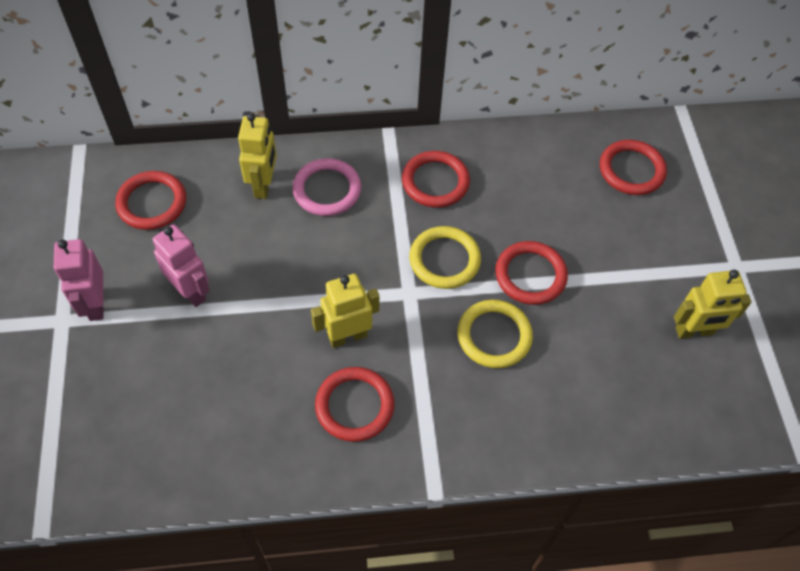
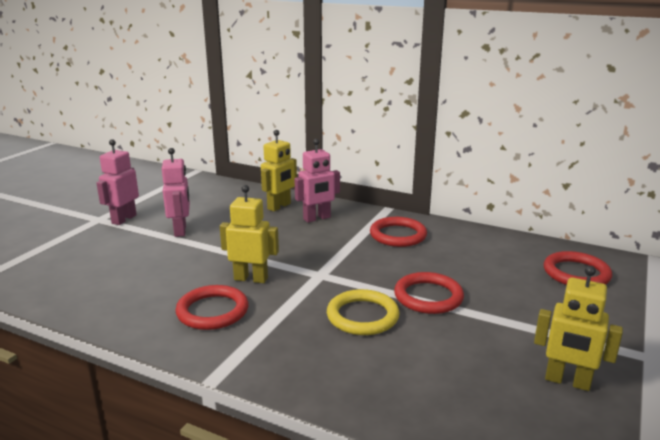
camera: 35 degrees right, 35 degrees down
red ring [115,171,186,230] -> none
pink ring [292,158,361,216] -> pink robot [294,139,340,223]
yellow ring [409,226,481,289] -> none

